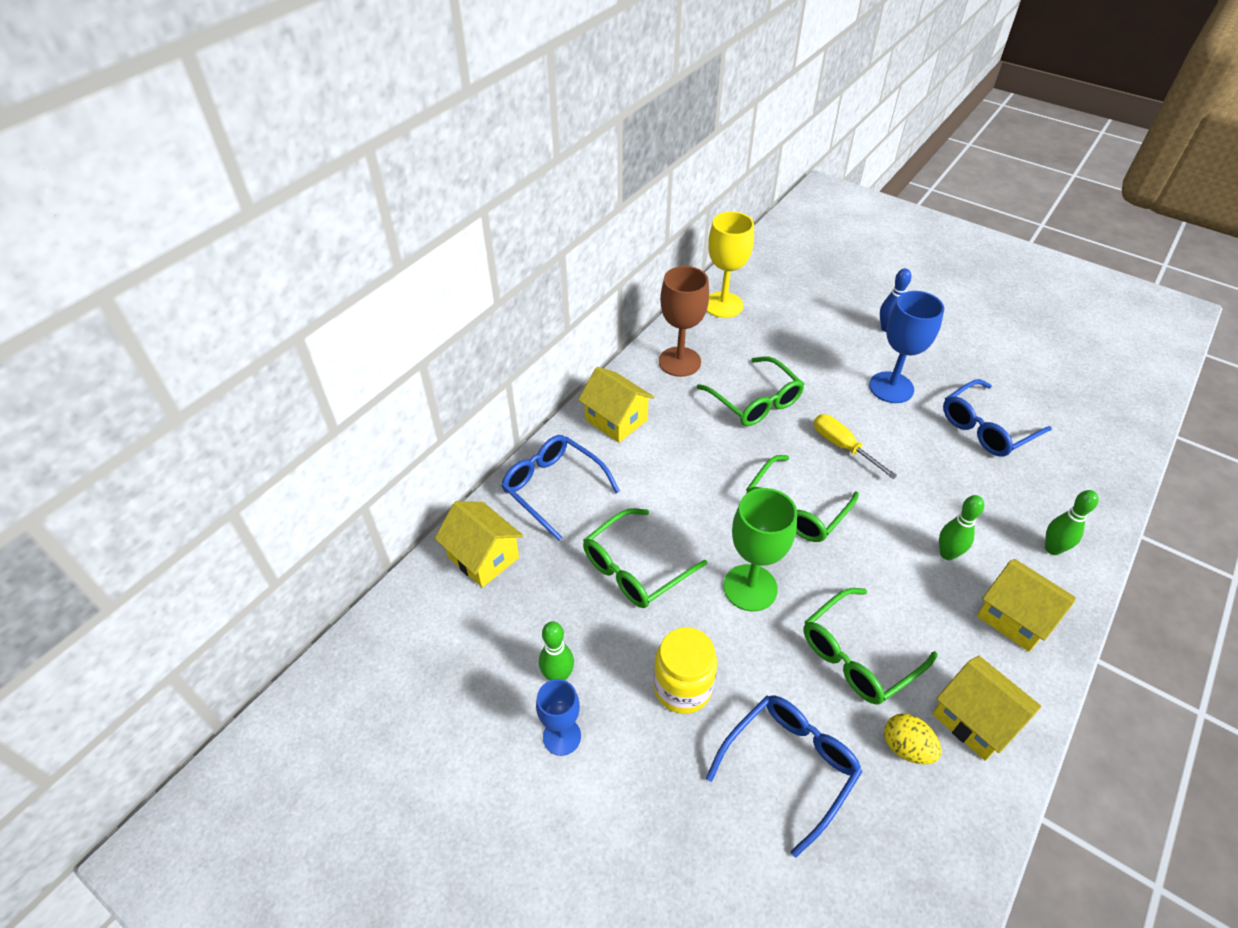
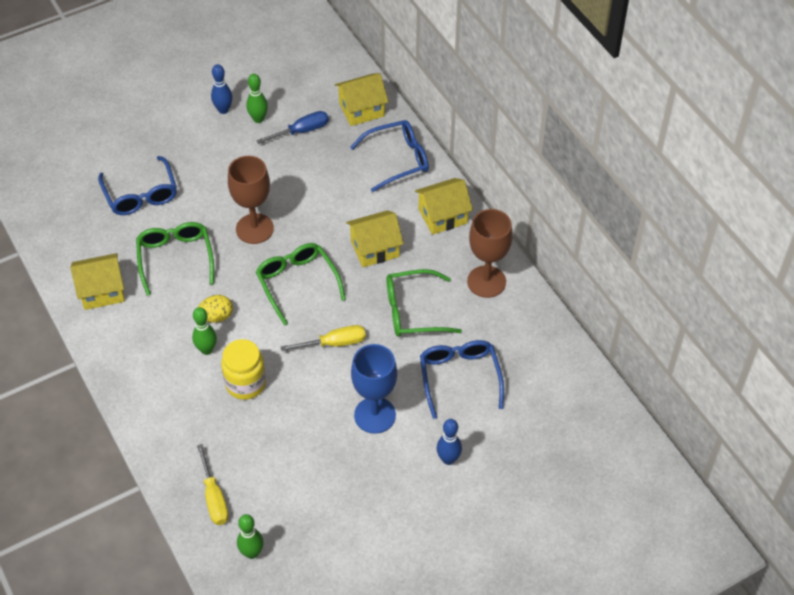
camera: 115 degrees right, 5 degrees up
blue goblet [536,679,581,756] -> blue bowling pin [211,64,232,114]
green glasses [583,508,707,608] -> none
yellow jar [653,627,717,714] -> yellow jar moved to [221,339,266,400]
yellow goblet [707,212,754,318] -> none
green goblet [723,488,797,611] -> brown goblet [228,156,274,244]
yellow egg [884,713,942,765] -> yellow egg moved to [197,295,233,323]
blue glasses [943,379,1052,457] -> blue glasses moved to [420,340,504,419]
yellow house [977,559,1076,652] -> yellow house moved to [346,210,404,267]
green bowling pin [1045,490,1099,555] -> green bowling pin moved to [237,514,264,559]
none -> yellow screwdriver [197,444,229,525]
none -> blue screwdriver [256,111,329,144]

